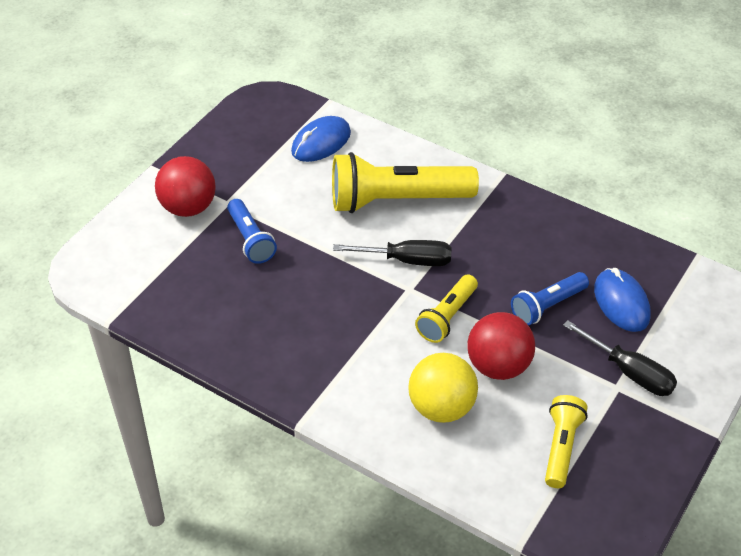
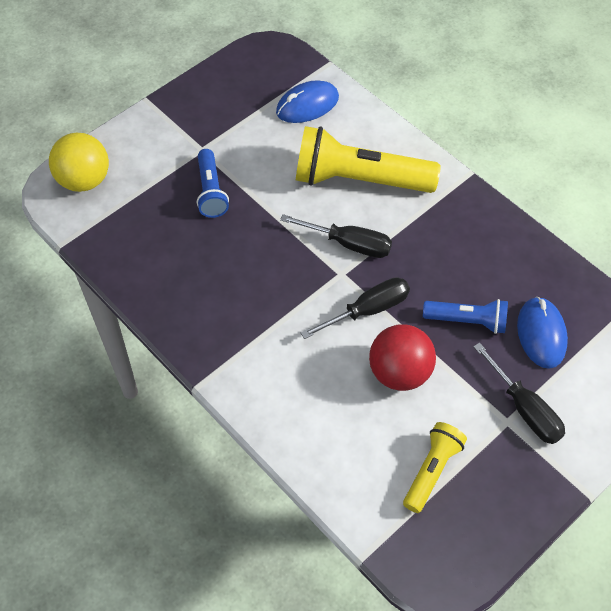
camera: 15 degrees right, 10 degrees up
red ball [155,156,216,217] -> none
yellow ball [408,353,478,423] -> yellow ball moved to [49,133,109,192]
yellow flashlight [415,274,478,343] -> black screwdriver [301,277,410,339]
blue flashlight [511,272,589,326] -> blue flashlight turned 150 degrees counterclockwise [423,299,508,334]

